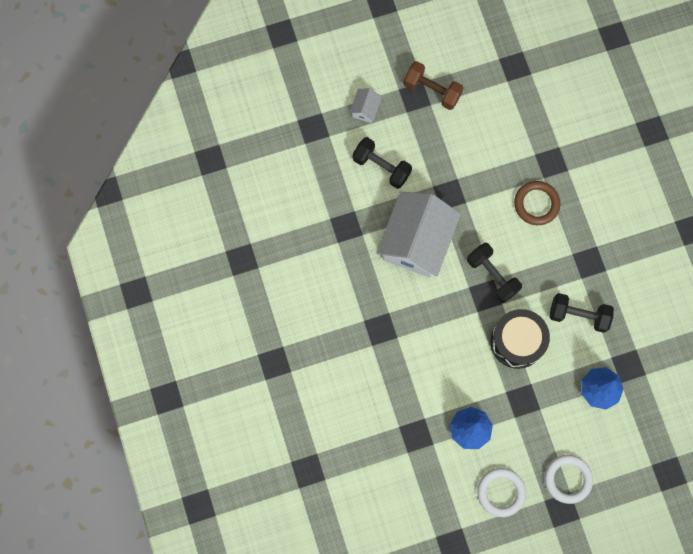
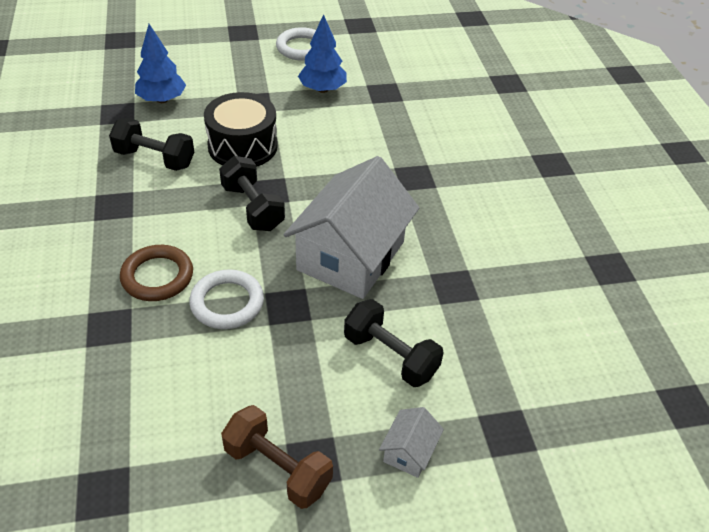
camera: 175 degrees left, 30 degrees down
white ring [545,455,593,504] -> white ring moved to [189,269,264,329]

